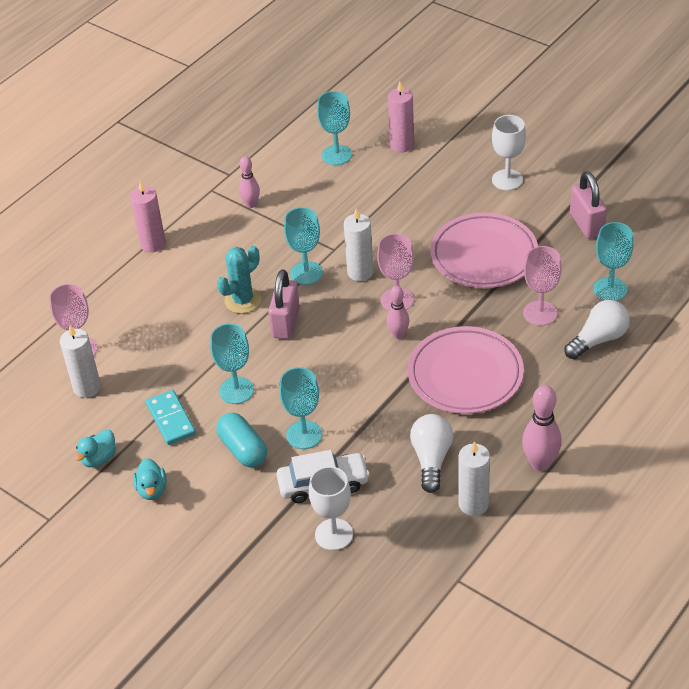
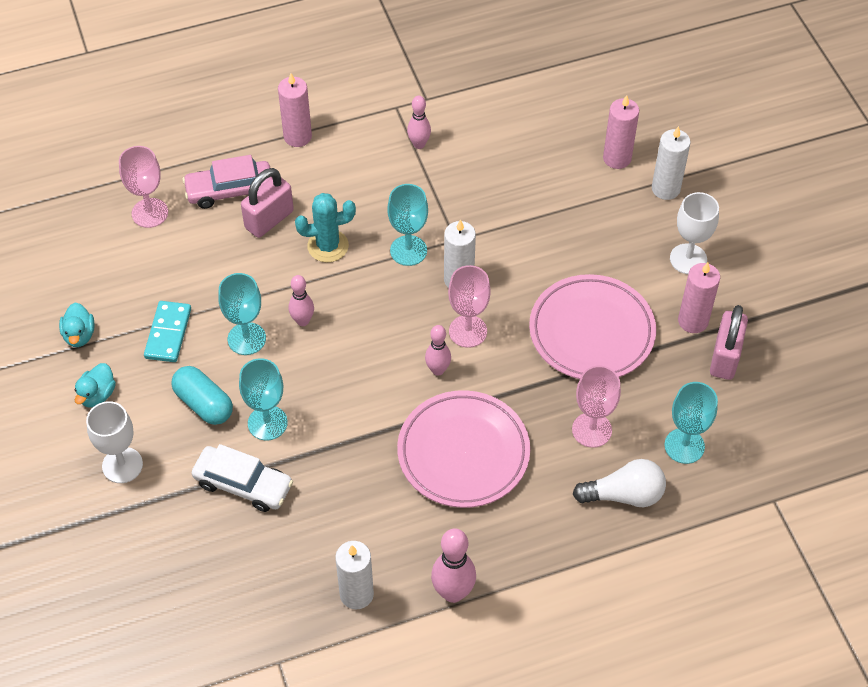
camera: 30 degrees right, 10 degrees up
white candle [60,325,101,398] -> white candle moved to [652,126,690,200]
turquoise duck [74,429,116,467] -> turquoise duck turned 75 degrees counterclockwise [59,303,95,347]
turquoise capsule [216,412,267,467] -> turquoise capsule turned 45 degrees counterclockwise [171,366,233,425]
pink padlock [268,269,300,339] -> pink padlock moved to [241,168,294,238]
white goblet [309,466,353,551] -> white goblet moved to [86,401,143,483]
turquoise goblet [317,91,352,165] -> none
white light bulb [410,414,453,493] -> none
none -> pink car [182,155,272,209]
none -> pink bowling pin [289,275,314,326]
none -> pink candle [678,262,720,333]

